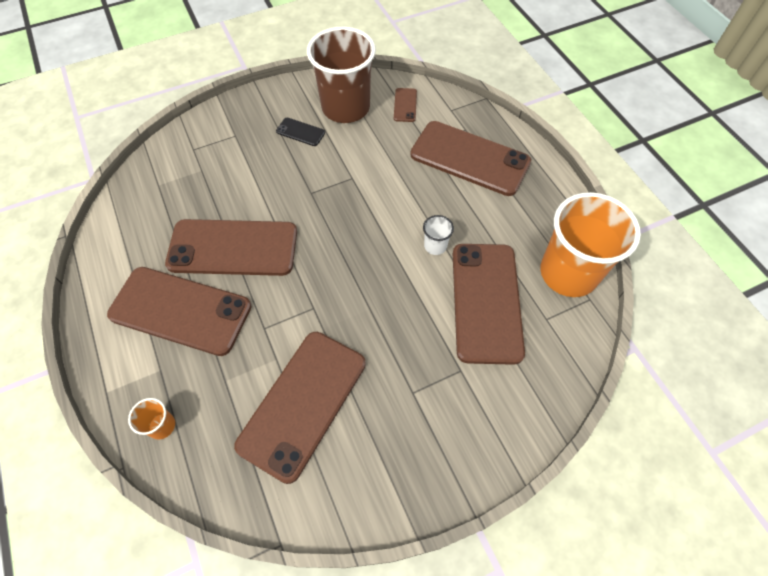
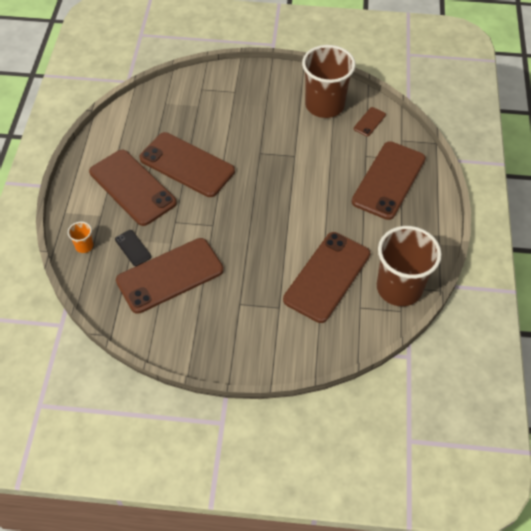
camera: 30 degrees right, 5 degrees down
black phone [276,118,325,146] -> black phone moved to [115,230,152,266]
brown phone [410,121,531,196] -> brown phone turned 60 degrees clockwise [351,141,426,220]
white cup [423,215,454,255] -> none
orange cup [540,192,641,297] -> brown cup [377,226,442,306]

